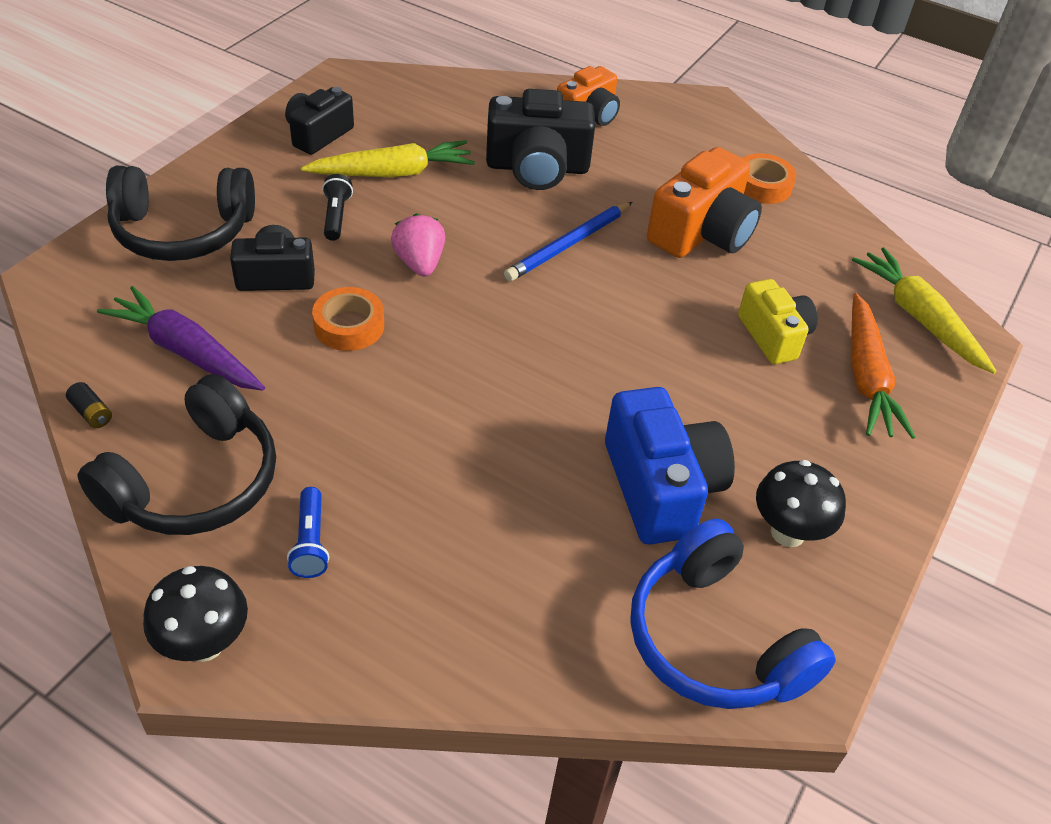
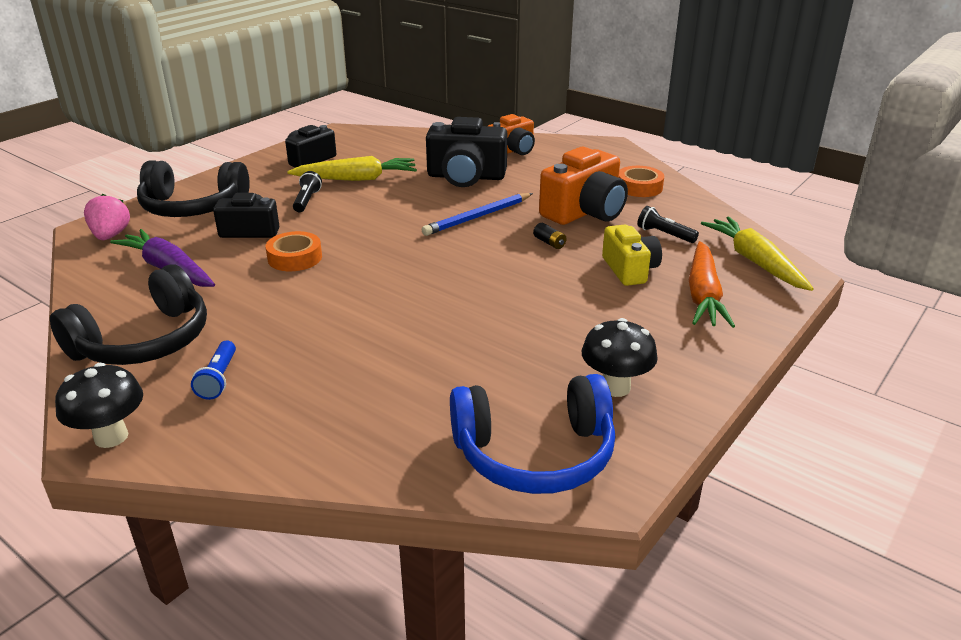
camera: 10 degrees right, 15 degrees down
black battery [66,382,112,428] -> black battery moved to [533,223,567,249]
pink strawberry [391,213,445,277] -> pink strawberry moved to [84,194,130,240]
blue camera [605,387,735,545] -> none
blue headphones [630,519,836,709] -> blue headphones turned 75 degrees counterclockwise [450,374,615,494]
none -> black flashlight [637,206,699,243]

